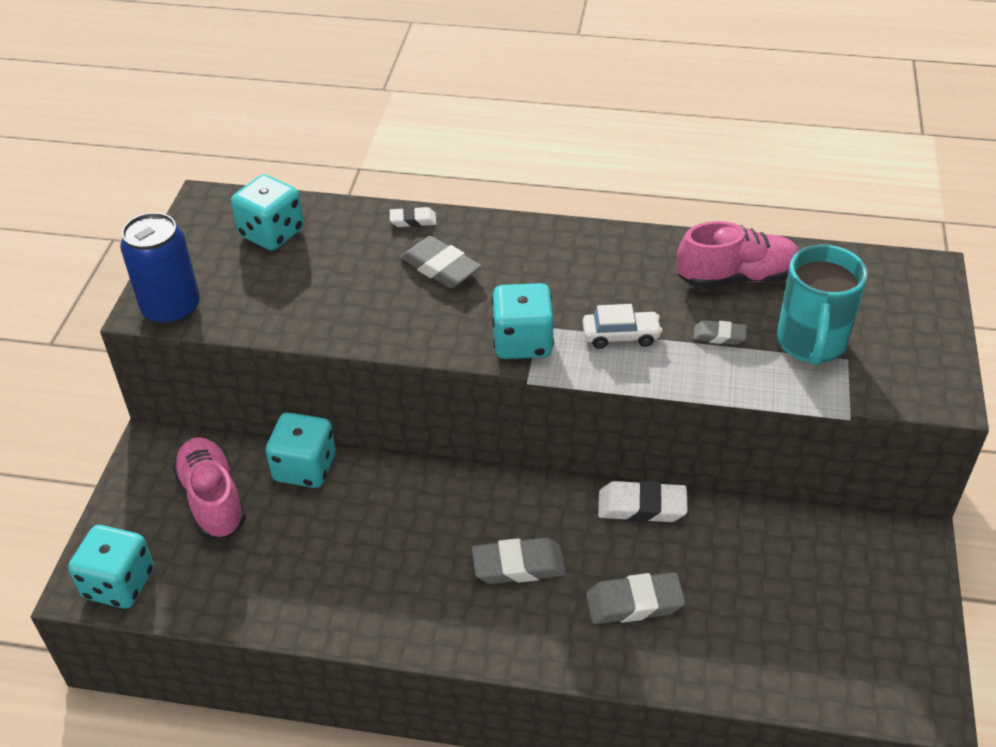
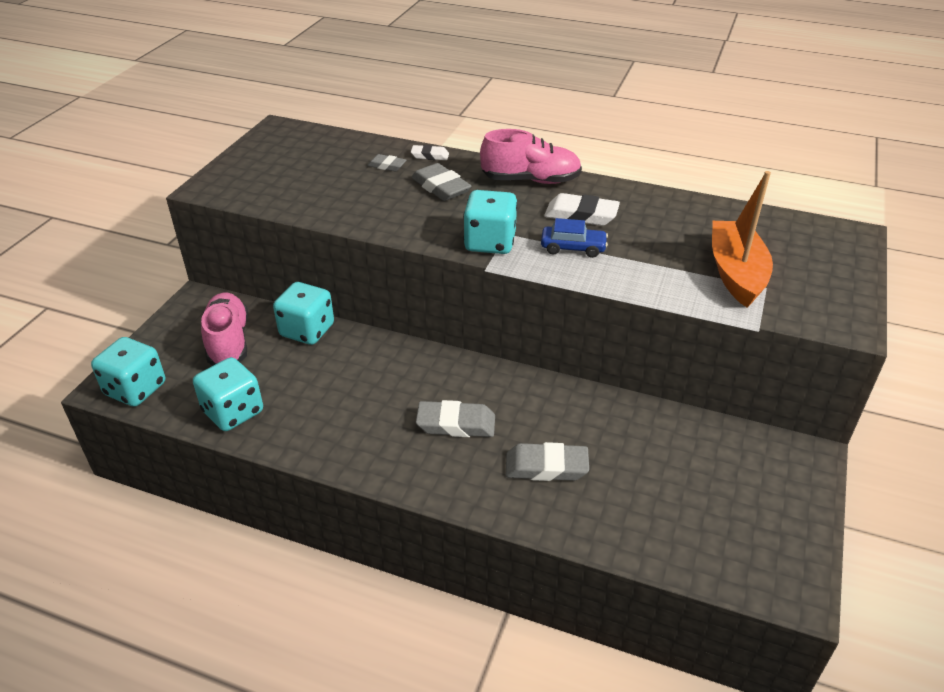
camera: 10 degrees right, 5 degrees down
blue can [120,212,200,325] -> none
turquoise dice [231,174,304,250] -> turquoise dice moved to [193,357,263,431]
white car [583,304,663,349] -> blue car [541,218,608,258]
white eraser [598,480,688,522] -> white eraser moved to [544,193,620,226]
pink shoe [677,221,799,289] -> pink shoe moved to [480,129,582,184]
grey eraser [693,320,747,345] -> grey eraser moved to [367,154,406,172]
turquoise mug [777,244,868,365] -> orange boat [712,171,773,308]

